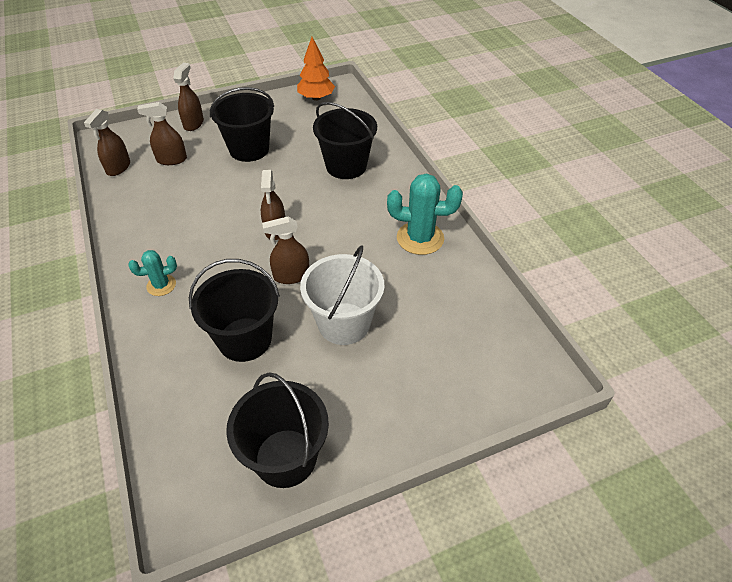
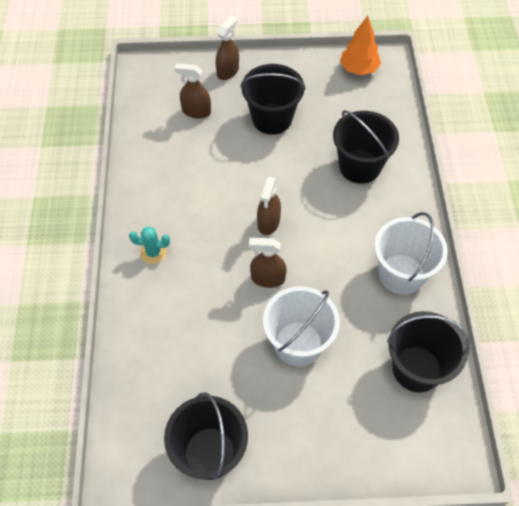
camera: 20 degrees right, 10 degrees up
brown spray bottle [84,109,130,176] -> none
black bucket [189,259,280,362] -> black bucket moved to [387,311,470,393]
turquoise cactus [387,173,463,255] -> white bucket [374,212,448,295]

